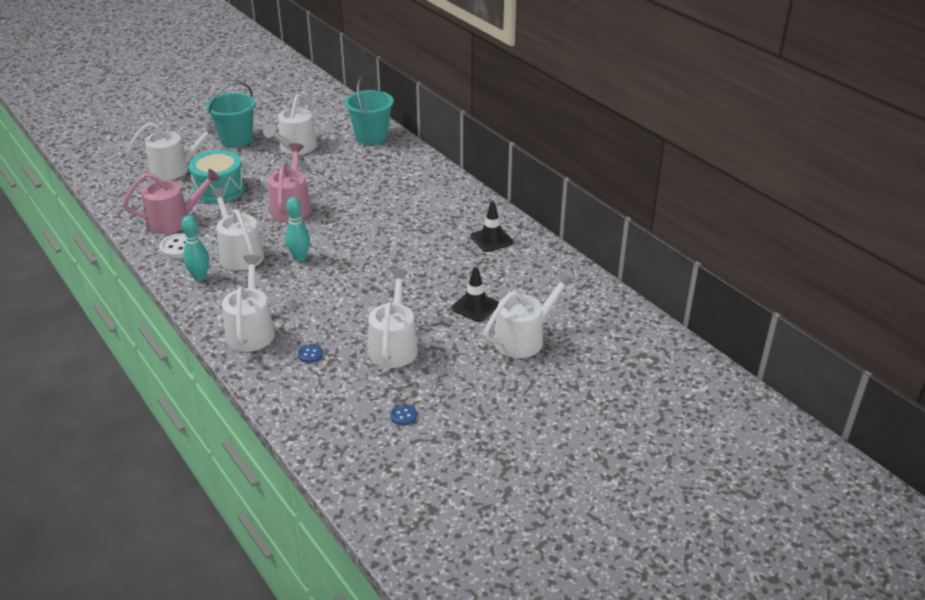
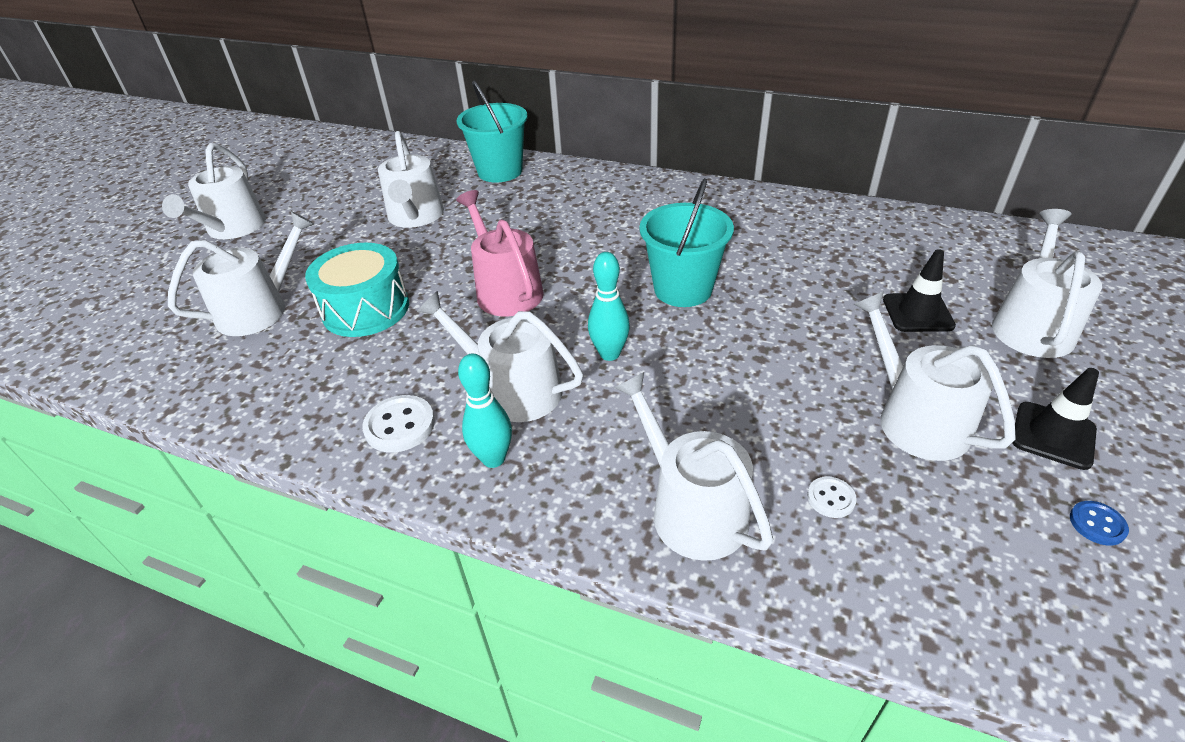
camera: 30 degrees left, 5 degrees up
pink watering can [123,169,220,234] -> none
turquoise bucket [206,82,256,148] -> turquoise bucket moved to [639,178,734,307]
blue button [298,344,323,363] -> white button [807,476,857,518]
black traffic cone [471,202,513,252] -> black traffic cone moved to [1012,368,1099,470]
none -> white watering can [162,143,266,239]

